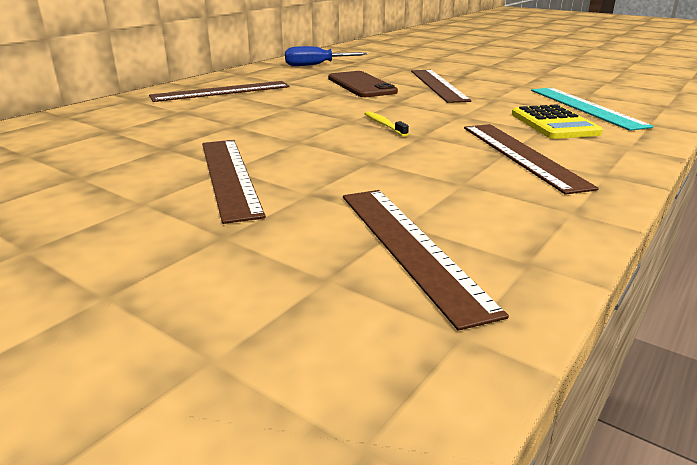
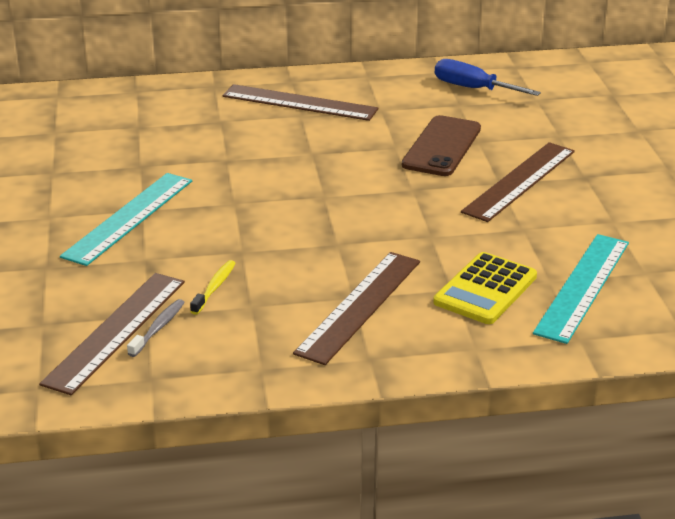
camera: 45 degrees right, 5 degrees up
brown ruler [202,140,266,224] -> turquoise ruler [60,173,192,266]
yellow toothbrush [364,111,409,137] -> yellow toothbrush moved to [190,260,236,315]
none -> grey toothbrush [127,299,185,357]

